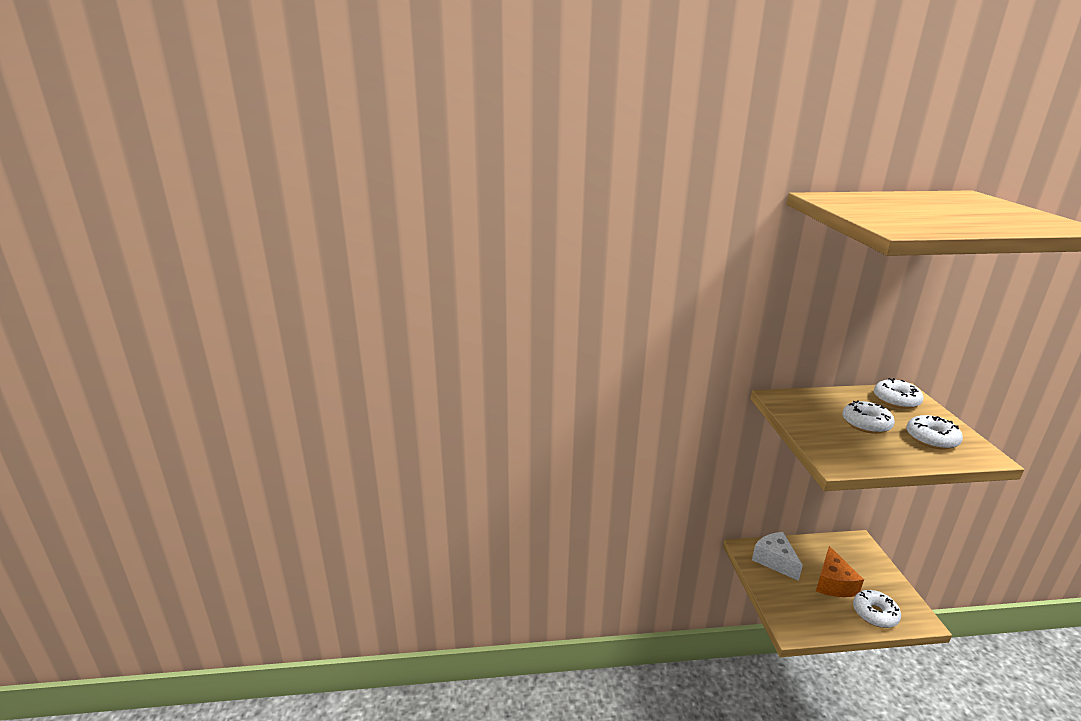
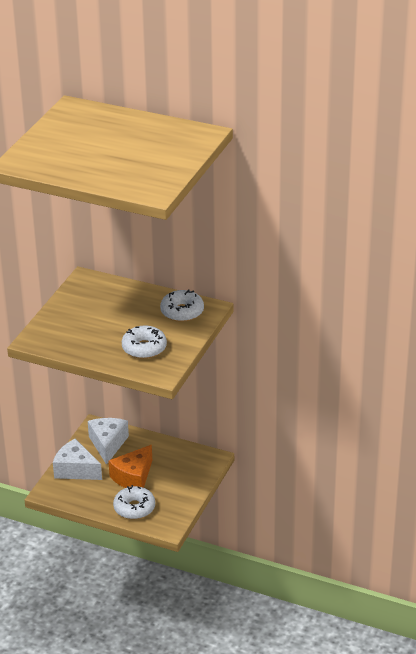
camera: 30 degrees right, 10 degrees up
white donut [842,401,895,434] -> none
none -> white cheese [53,439,102,480]

